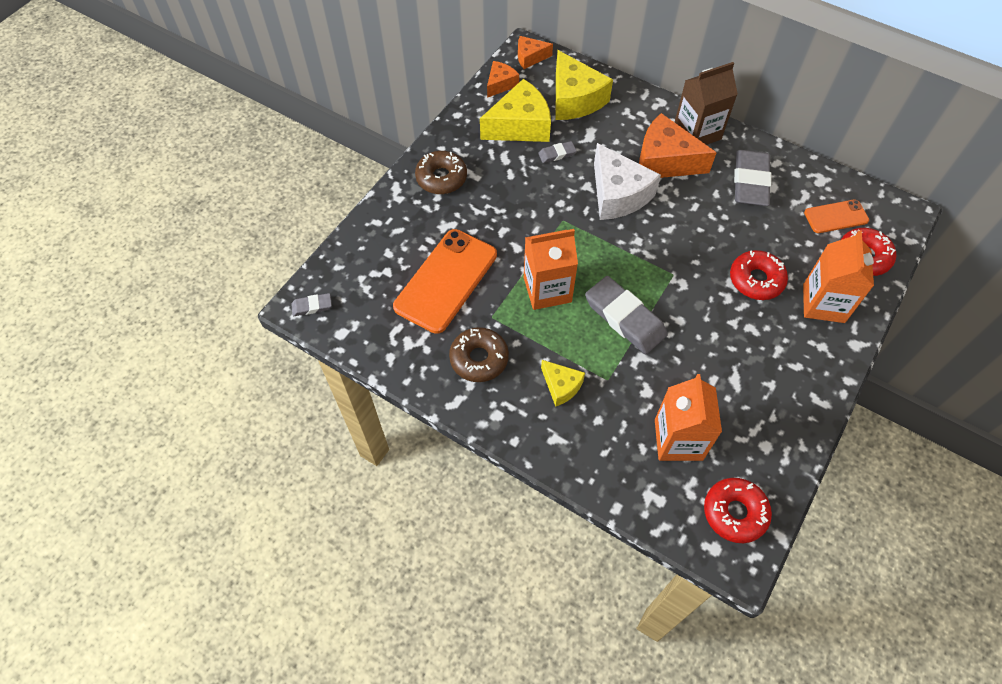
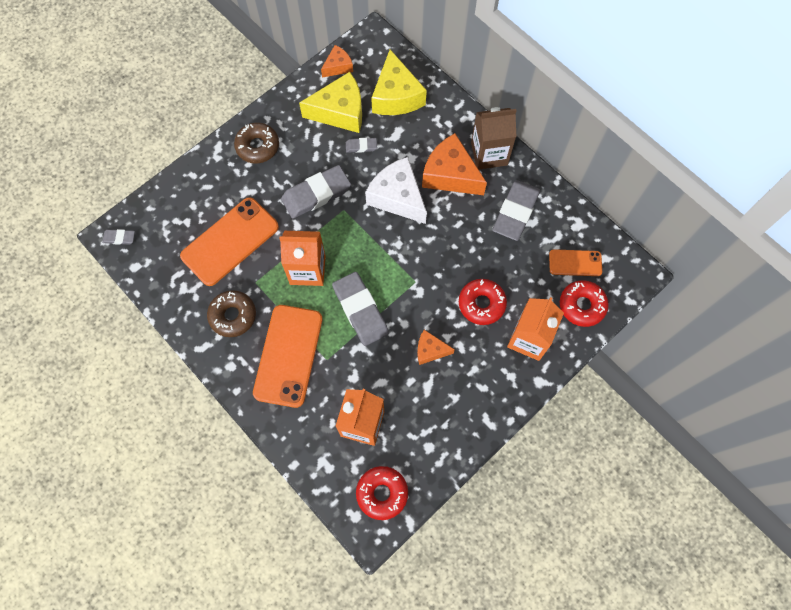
camera: 15 degrees right, 10 degrees up
orange cheese [518,36,553,69] -> orange cheese moved to [417,330,455,365]
yellow cheese [541,360,585,407] -> orange phone [253,305,323,408]
white cheese [594,143,661,220] -> white cheese turned 150 degrees clockwise [365,157,427,224]
none -> grey eraser [281,165,351,219]

